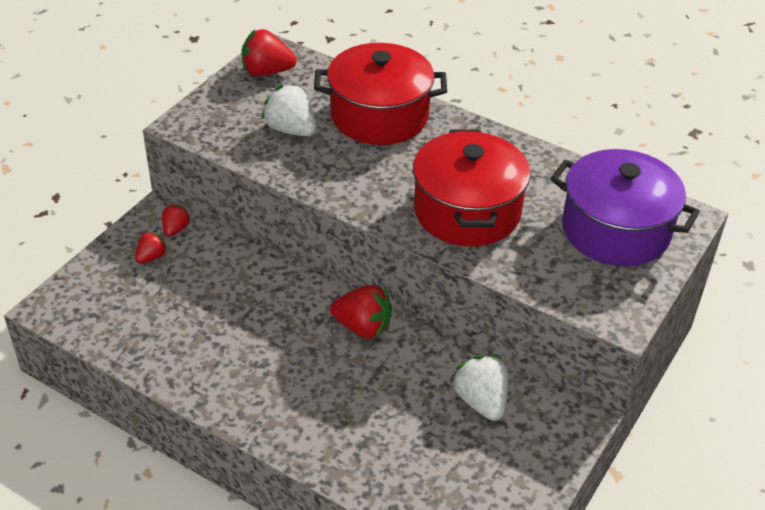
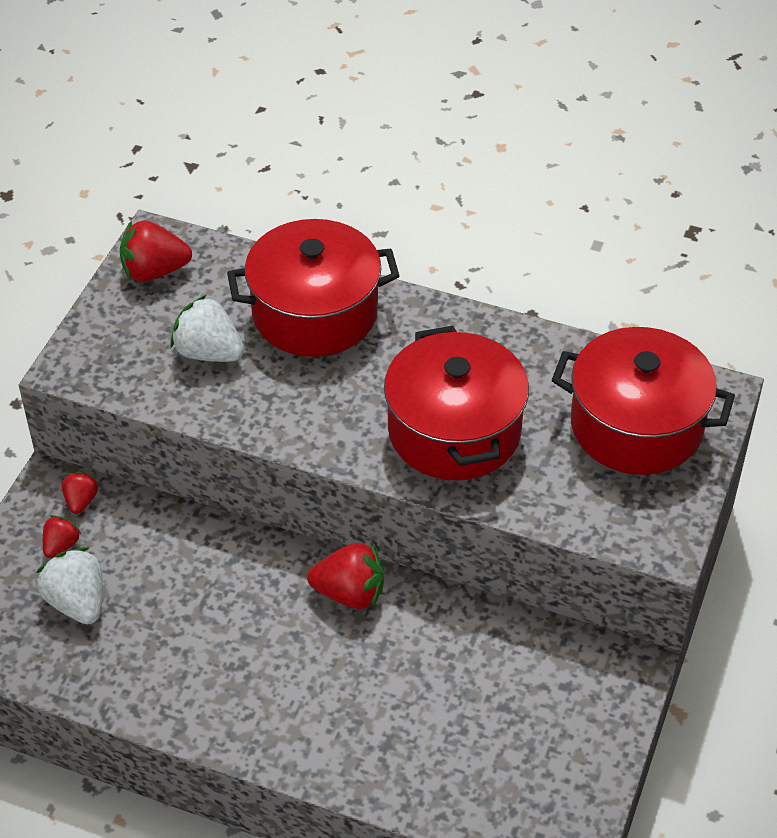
camera: 10 degrees left, 5 degrees up
white strawberry [452,355,509,421] -> white strawberry moved to [36,547,103,624]
purple pot [550,149,700,266] -> red pot [552,327,735,475]

